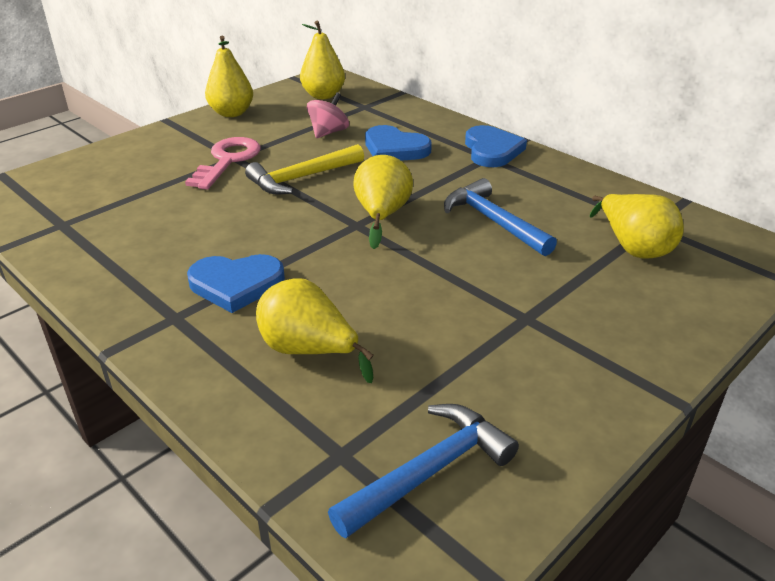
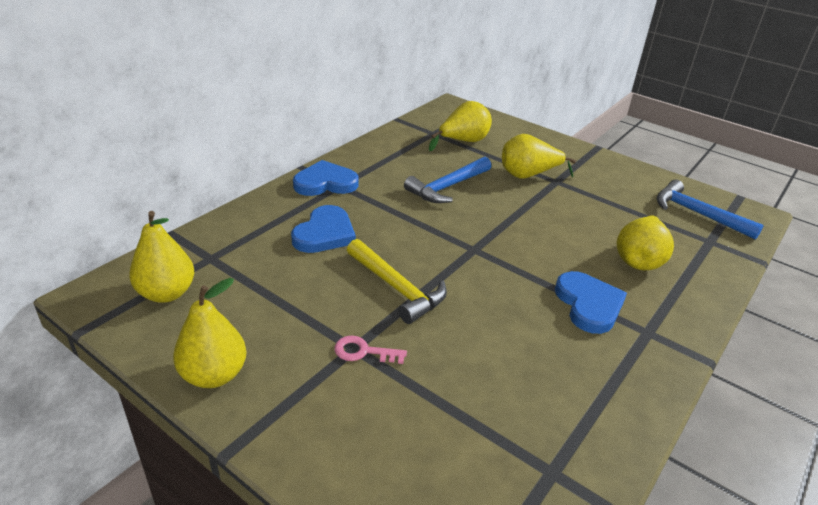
camera: 100 degrees left, 0 degrees up
pink key [185,137,260,190] -> pink key [334,336,407,364], size x0.56
pink spinning top [307,92,349,138] -> none
yellow pear [353,155,413,249] -> yellow pear moved to [502,134,576,179]

